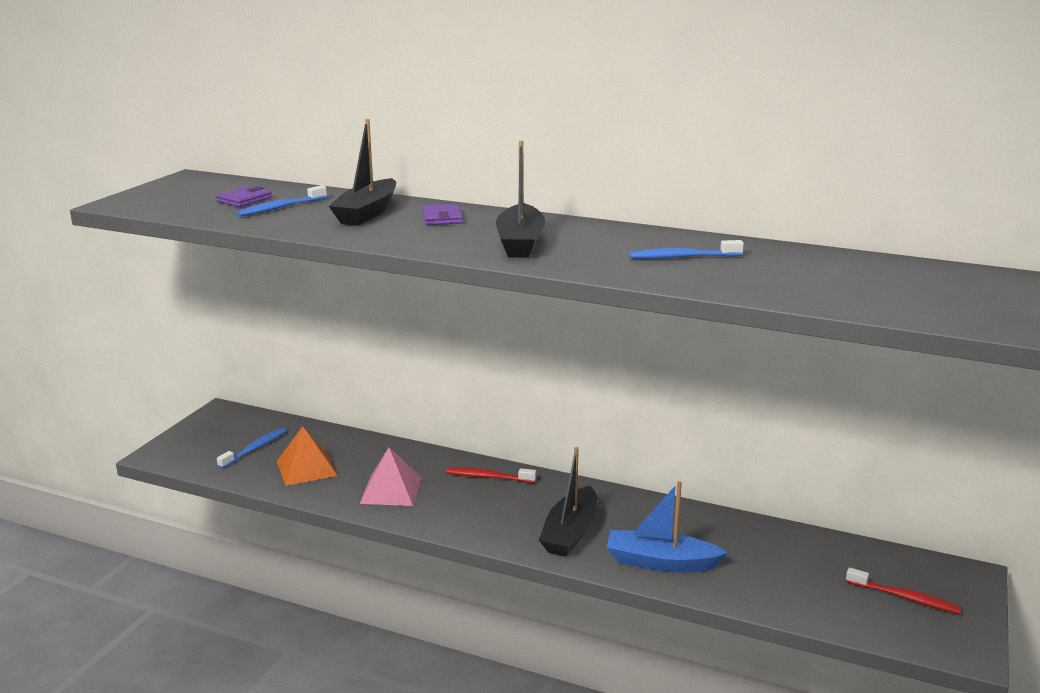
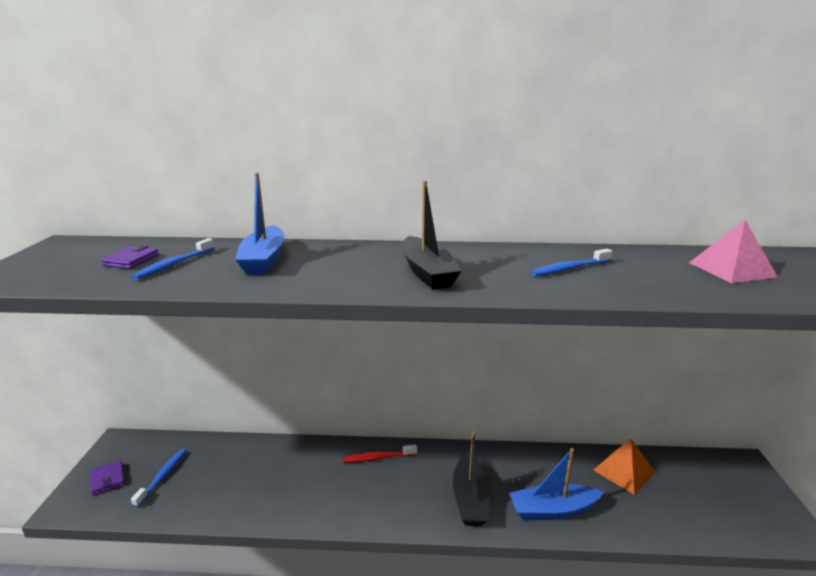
camera: 20 degrees left, 0 degrees up
orange pyramid [277,426,338,486] -> orange pyramid moved to [593,439,656,495]
black boat [329,119,396,226] -> blue boat [235,173,285,275]
pink pyramid [360,447,422,506] -> pink pyramid moved to [689,220,778,283]
purple wallet [422,204,463,225] -> purple wallet moved to [90,460,125,495]
red toothbrush [846,568,961,614] -> none

